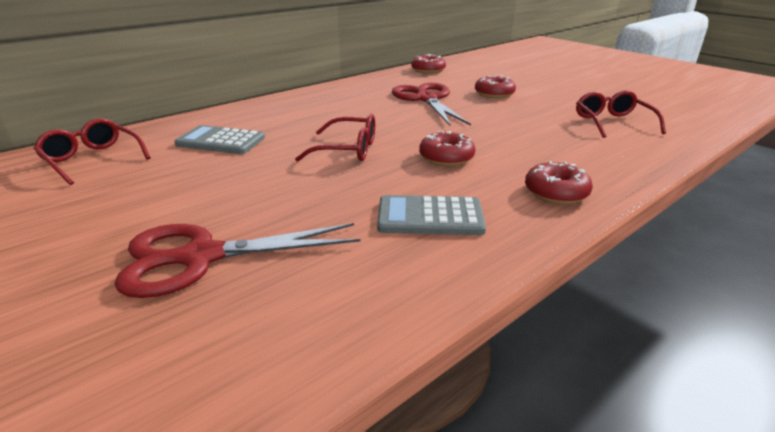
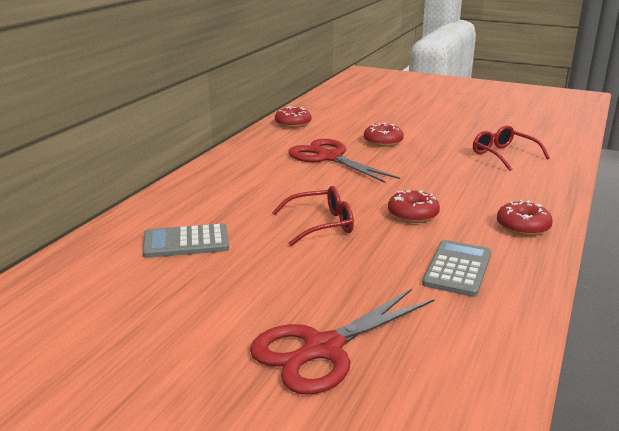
camera: 25 degrees left, 5 degrees down
red glasses [33,118,151,185] -> none
grey calculator [377,195,486,235] -> grey calculator turned 135 degrees clockwise [422,240,491,297]

